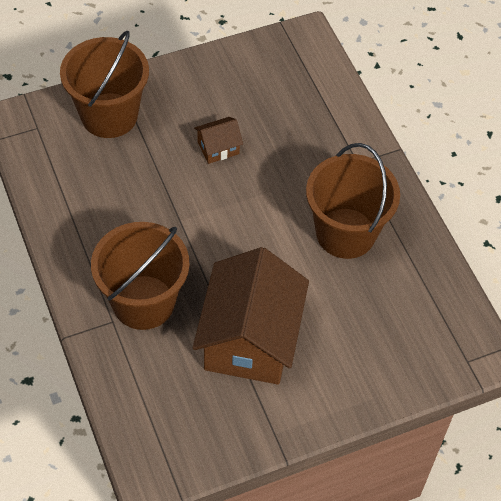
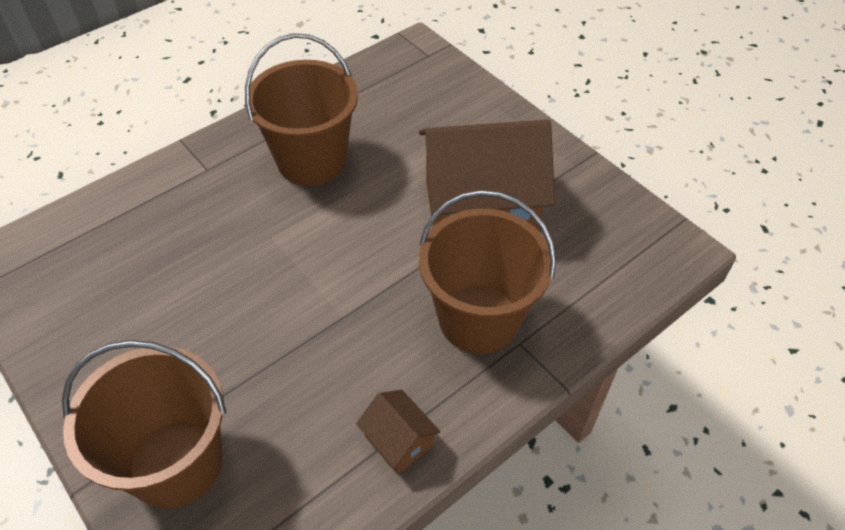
camera: 105 degrees left, 5 degrees down
brown house [194,117,243,164] -> brown house moved to [356,390,440,474]

